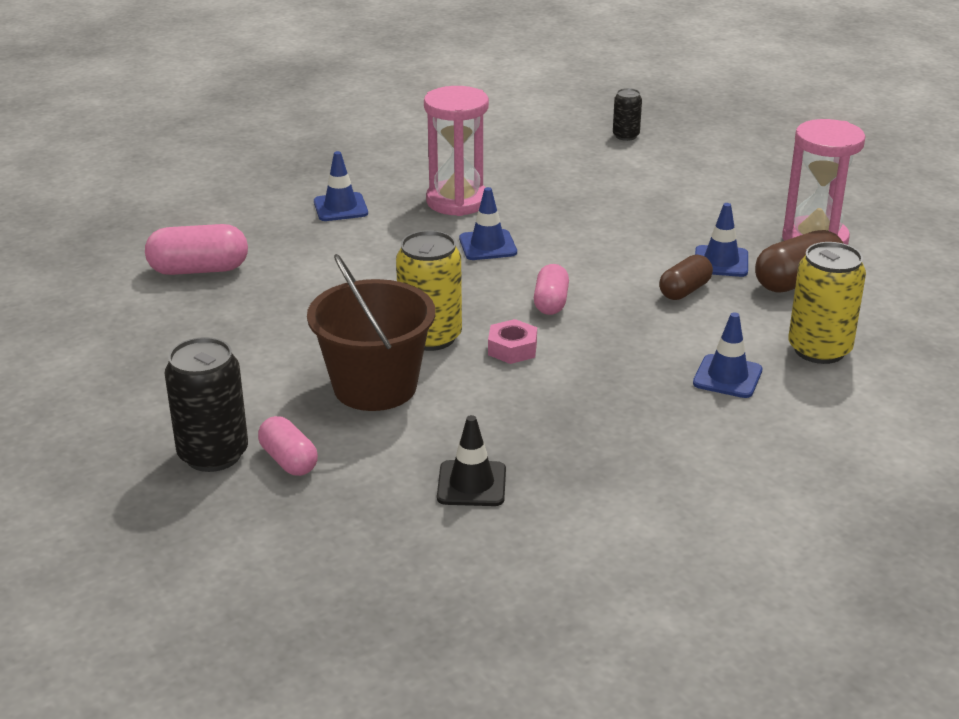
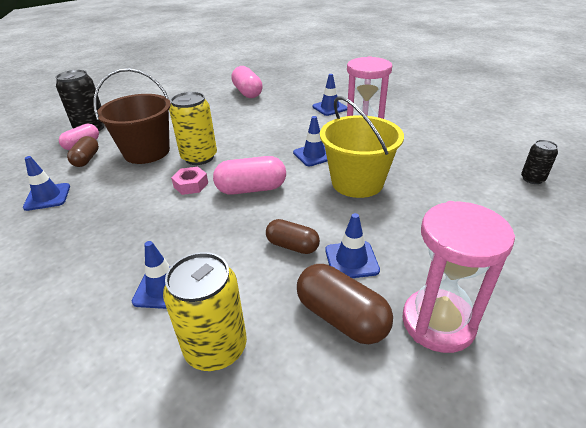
camera: 75 degrees right, 5 degrees up
black traffic cone [437,415,506,506] -> blue traffic cone [23,156,70,211]
pink capsule [534,264,569,315] -> pink capsule [213,156,286,195], size x1.52
none -> brown capsule [67,136,99,167]
none -> yellow bucket [320,96,404,198]

